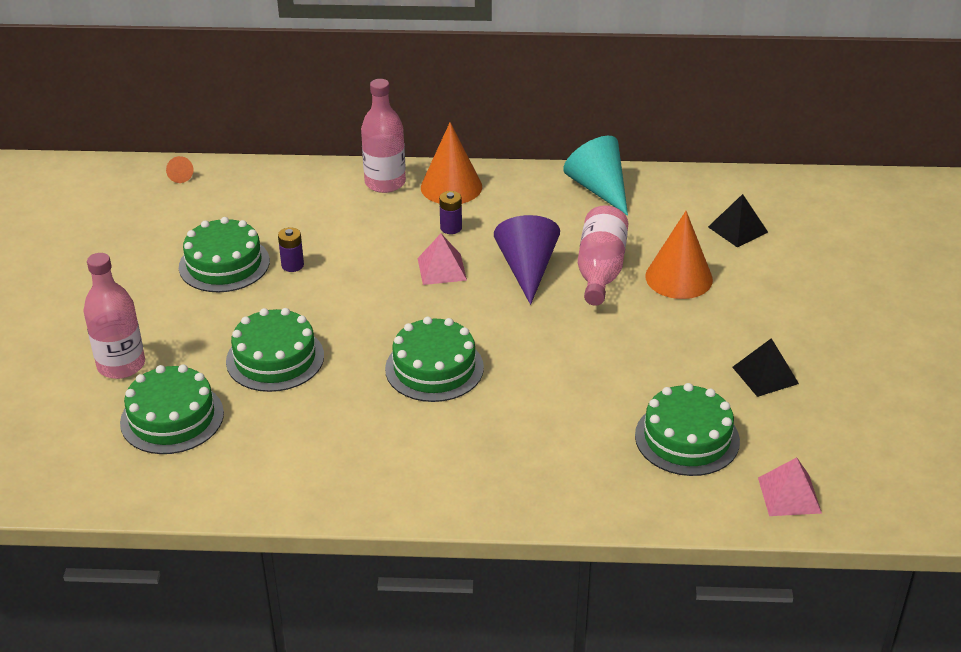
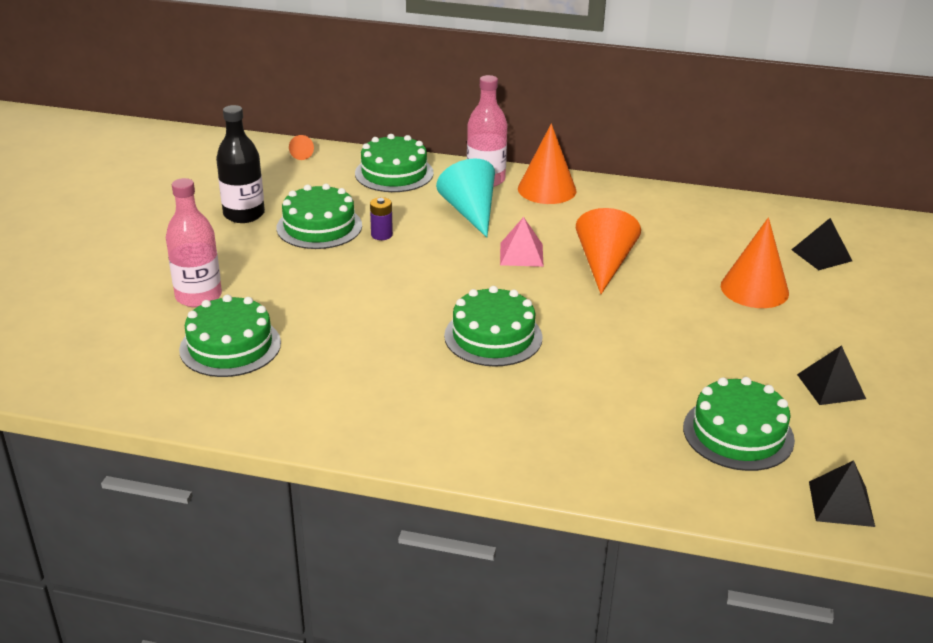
camera: 10 degrees right, 5 degrees down
green cake [226,308,324,392] -> green cake moved to [355,134,434,192]
purple battery [439,191,462,234] -> none
purple cone [494,215,560,305] -> orange cone [576,208,641,294]
turquoise cone [563,136,628,216] -> turquoise cone moved to [436,159,495,238]
pink bottle [578,205,628,306] -> none
pink pyramid [758,457,822,516] -> black pyramid [809,460,875,527]
none -> black bottle [216,105,265,223]

